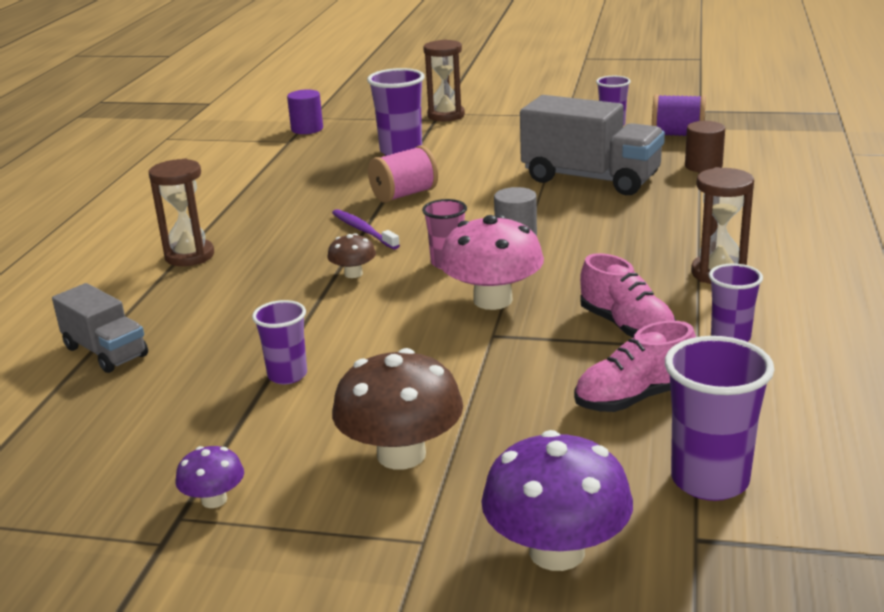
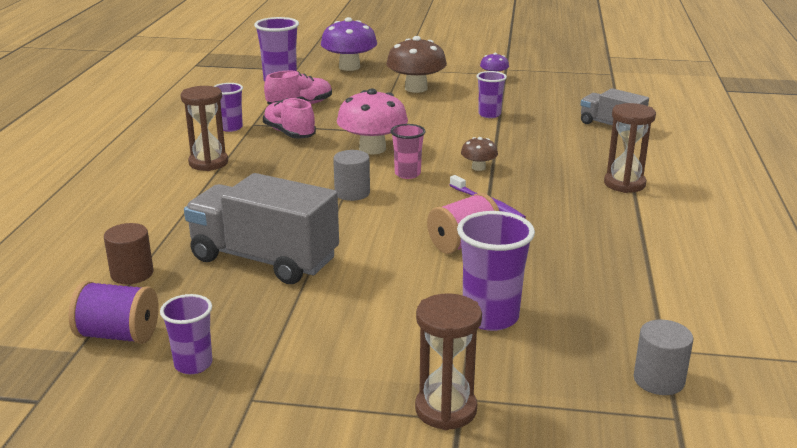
camera: 175 degrees right, 0 degrees up
purple cylinder [287,89,323,134] -> grey cylinder [633,320,693,395]

